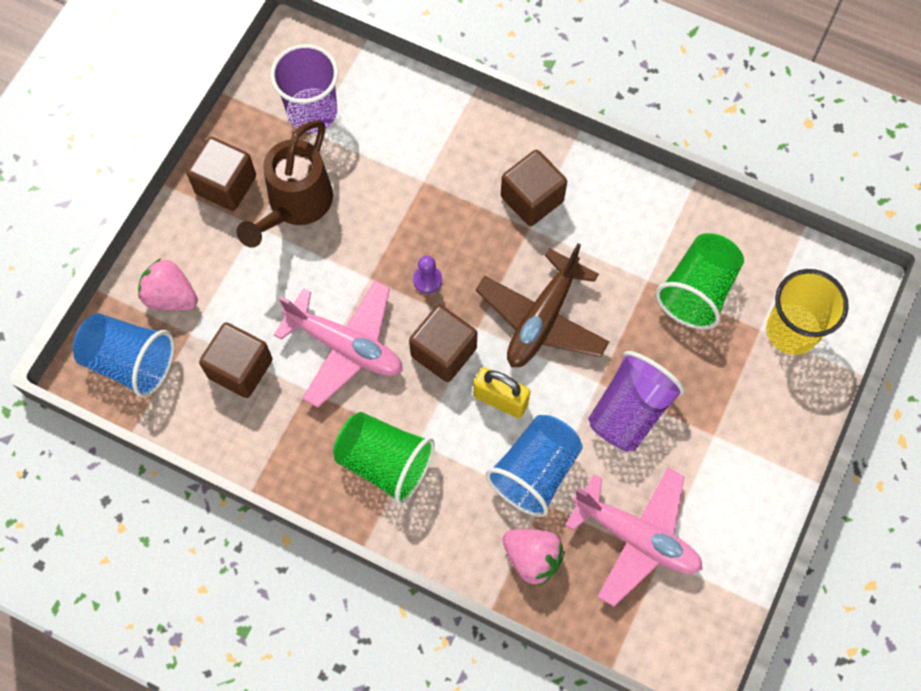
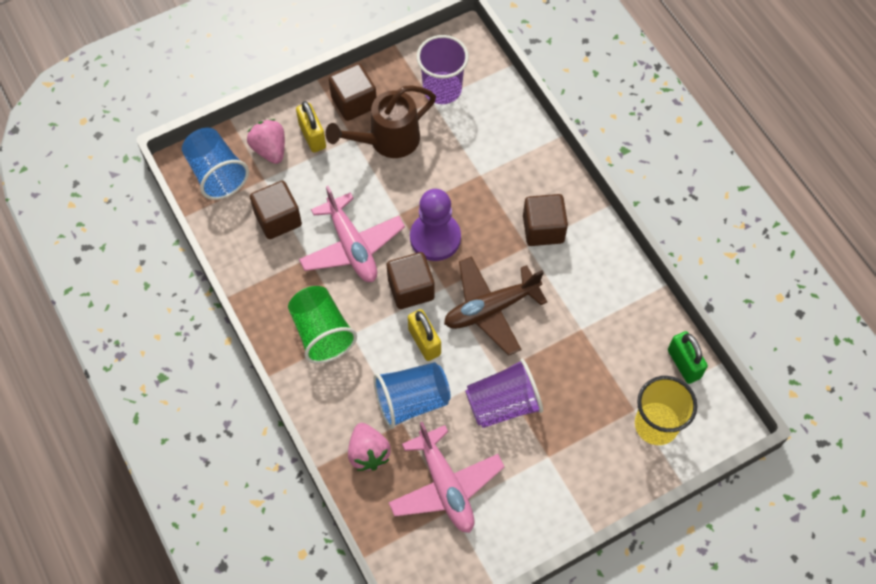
camera: 35 degrees right, 5 degrees down
purple pawn [413,256,442,294] -> purple pawn [410,189,461,261], size x2.23
green cup [655,233,744,330] -> none
none -> yellow padlock [296,101,326,153]
none -> green padlock [668,331,708,384]

